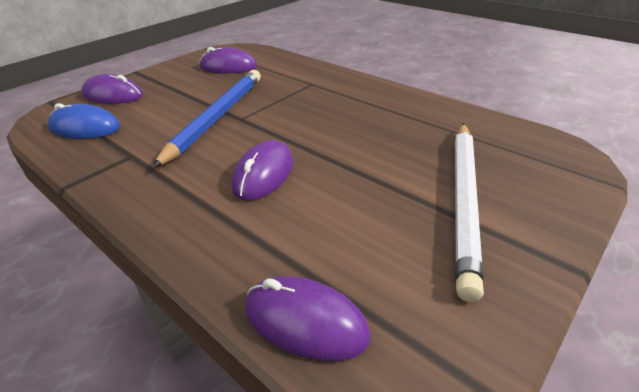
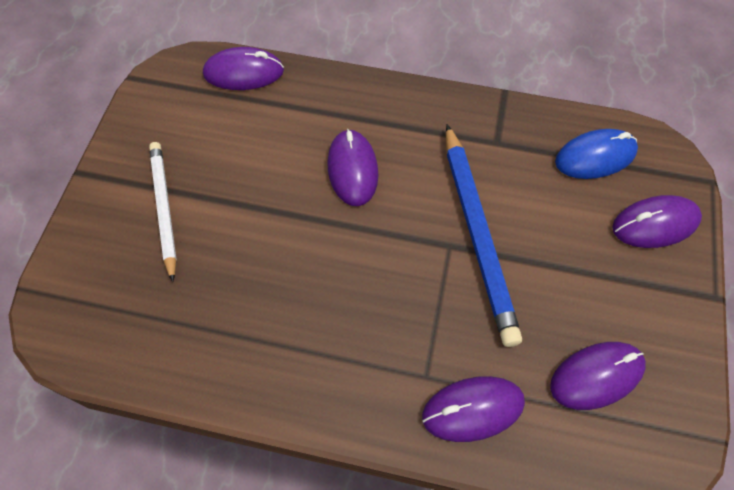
camera: 150 degrees right, 25 degrees up
white pencil [455,124,484,302] -> white pencil [149,142,177,282], size x0.66
none -> purple mouse [422,376,525,442]

